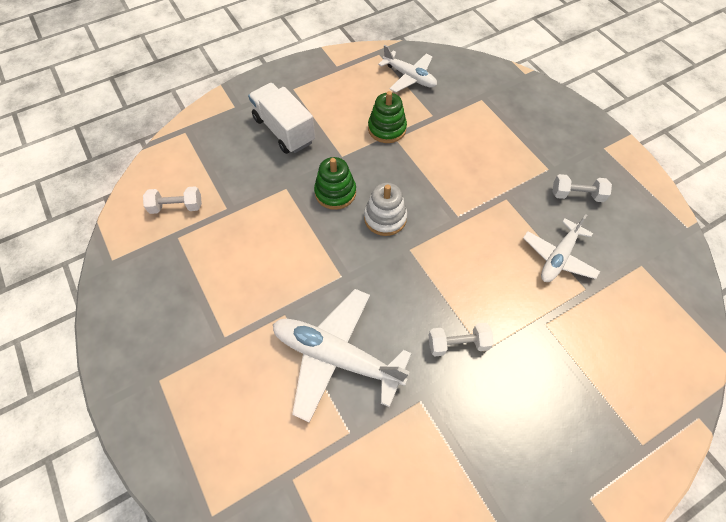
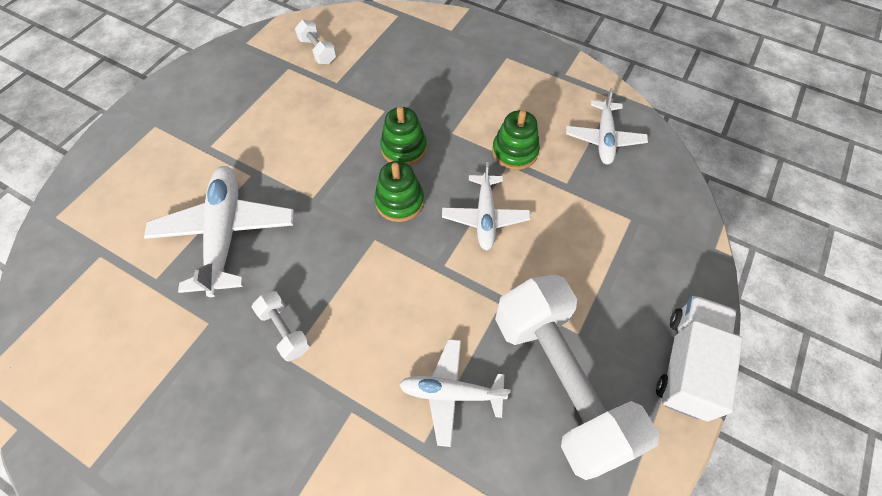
camera: 60 degrees right, 0 degrees up
white truck [248,83,315,154] -> white truck moved to [656,295,743,422]
white stacking toy [364,183,407,236] -> green stacking toy [374,161,424,222]
white dumbbell [553,174,612,202] -> white dumbbell [495,275,659,480], size x2.47
none -> white plane [442,162,531,251]

